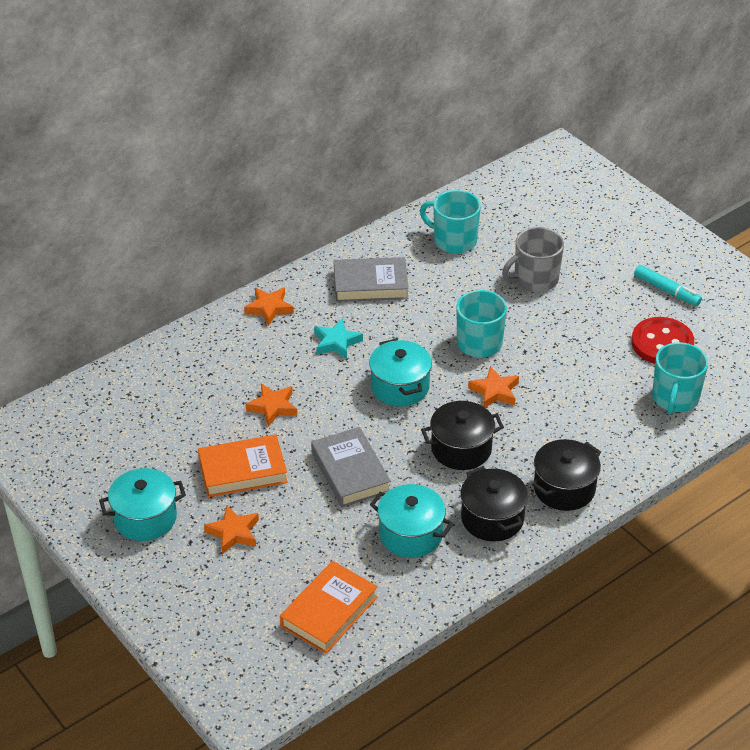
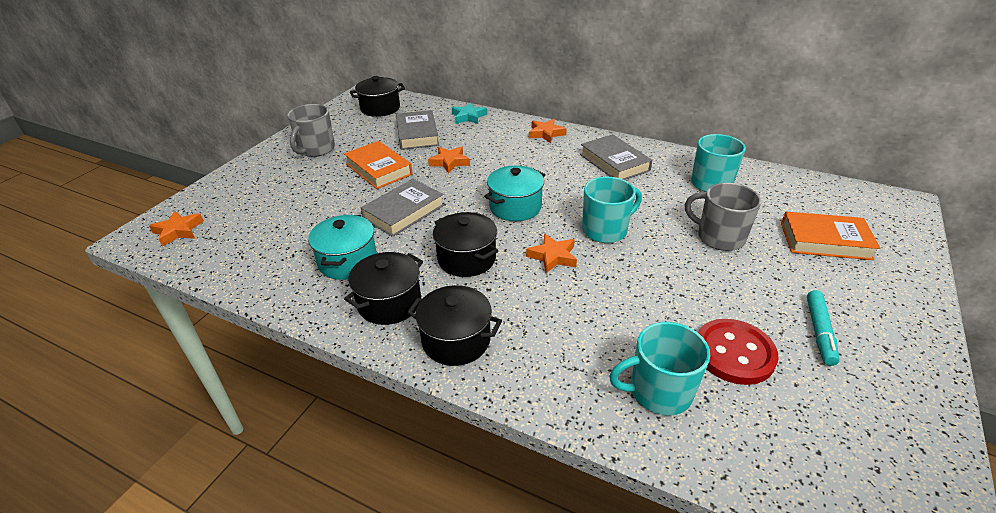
camera: 65 degrees right, 5 degrees down
turquoise pot [99,468,186,541] -> grey mug [287,104,335,157]
orange star [204,505,259,554] -> orange star moved to [149,211,204,247]
orange book [280,561,378,654] -> orange book moved to [781,212,880,260]
turquoise star [314,318,363,359] -> turquoise star moved to [452,102,487,124]
none -> black pot [350,76,405,117]
none -> grey book [396,110,439,150]

